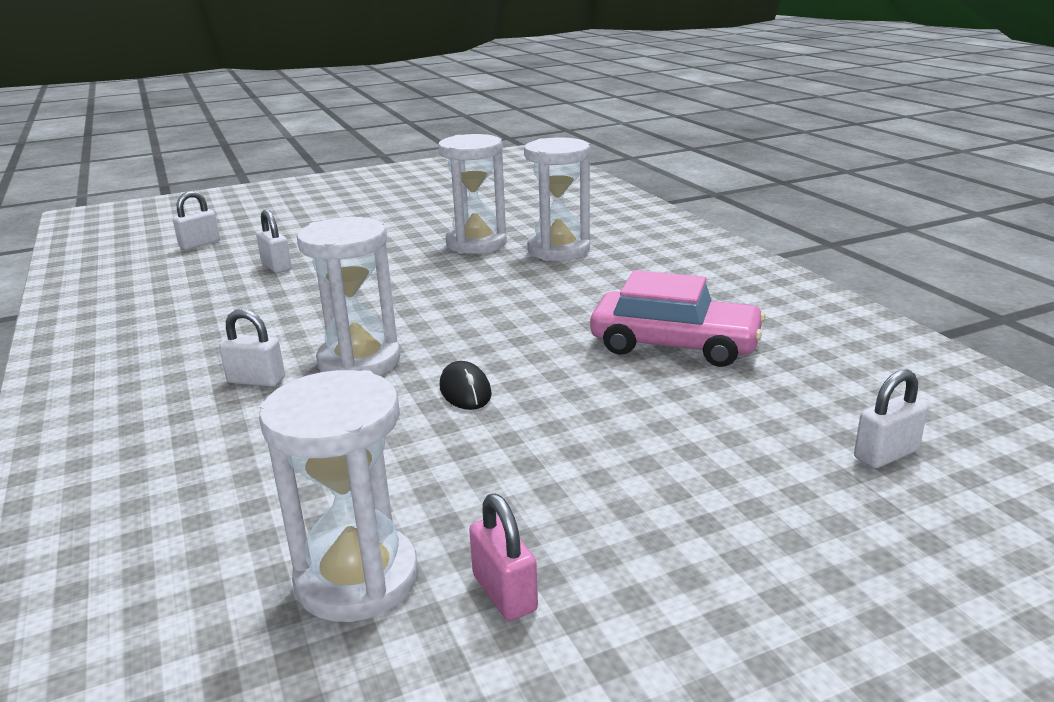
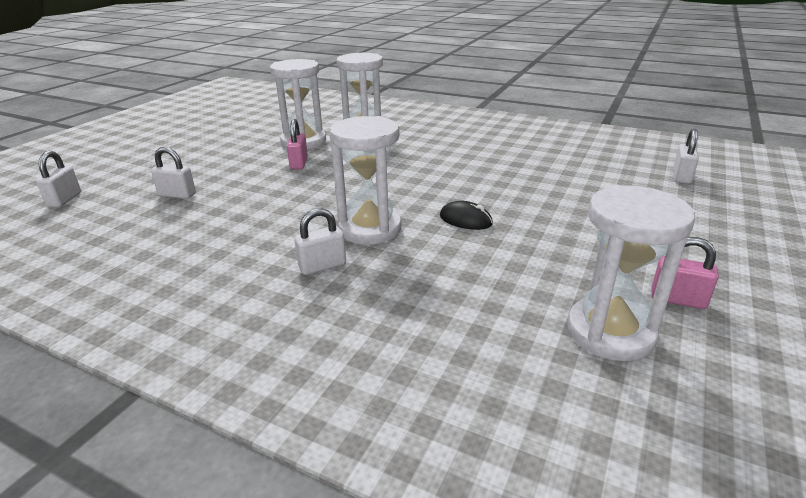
camera: 40 degrees left, 5 degrees up
pink car [590,270,766,367] -> none
none -> pink padlock [287,119,308,169]

